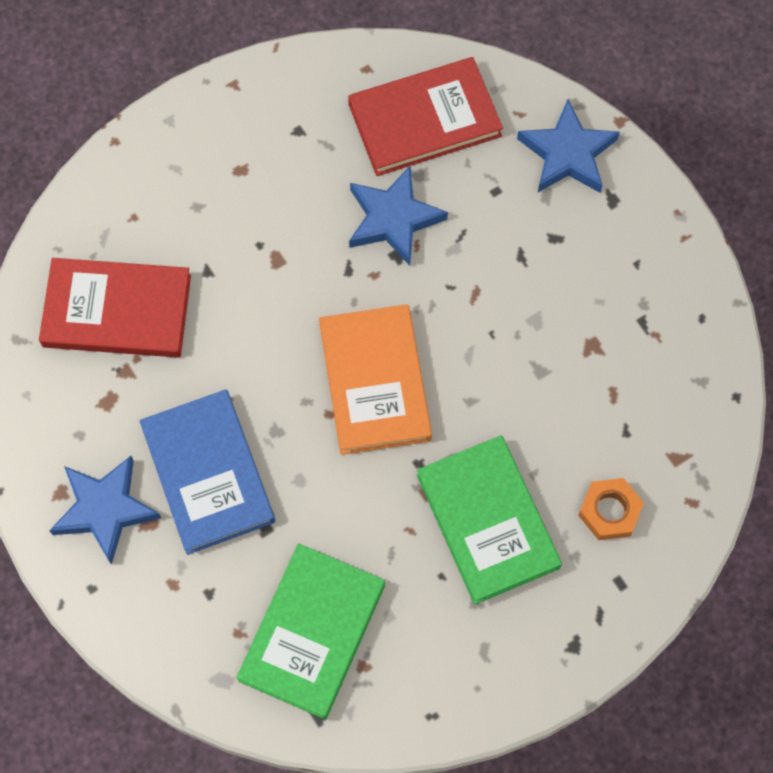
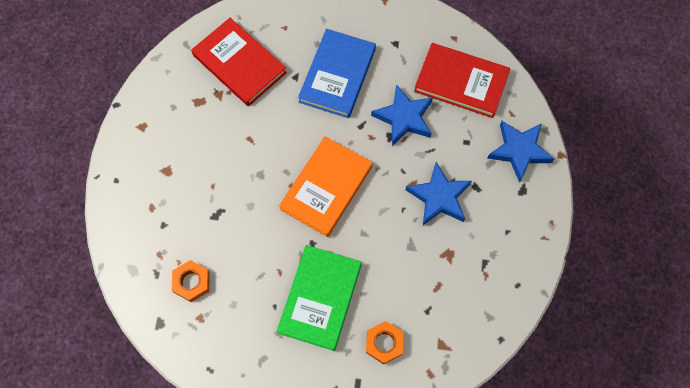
camera: 40 degrees right, 0 degrees up
blue star [49,456,161,565] -> blue star moved to [406,162,472,225]
blue book [139,389,275,555] -> blue book moved to [298,29,376,118]
green book [236,544,385,719] -> orange nut [172,260,210,302]

